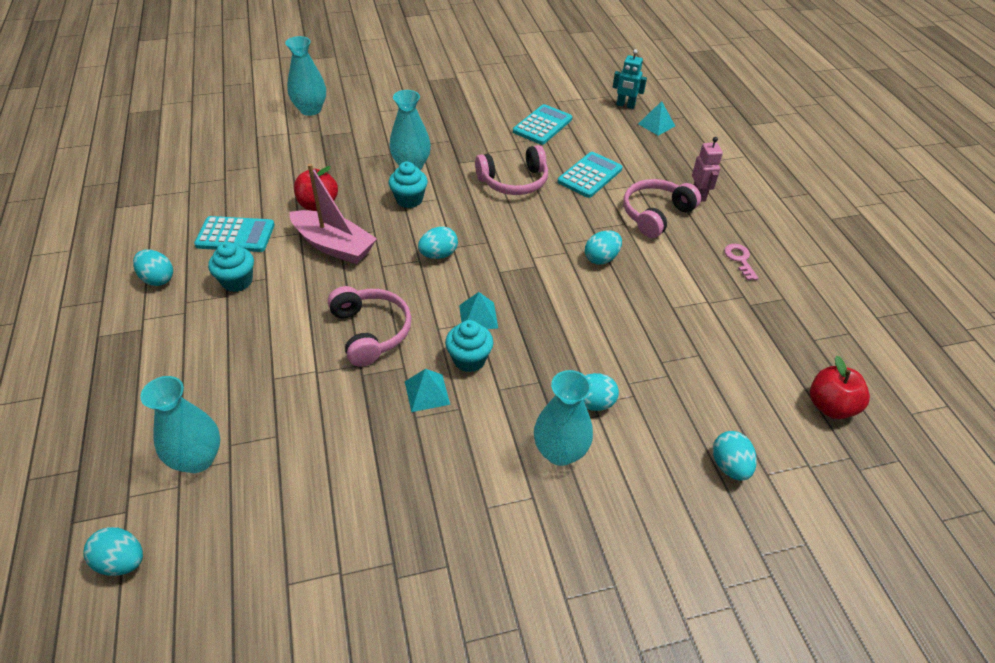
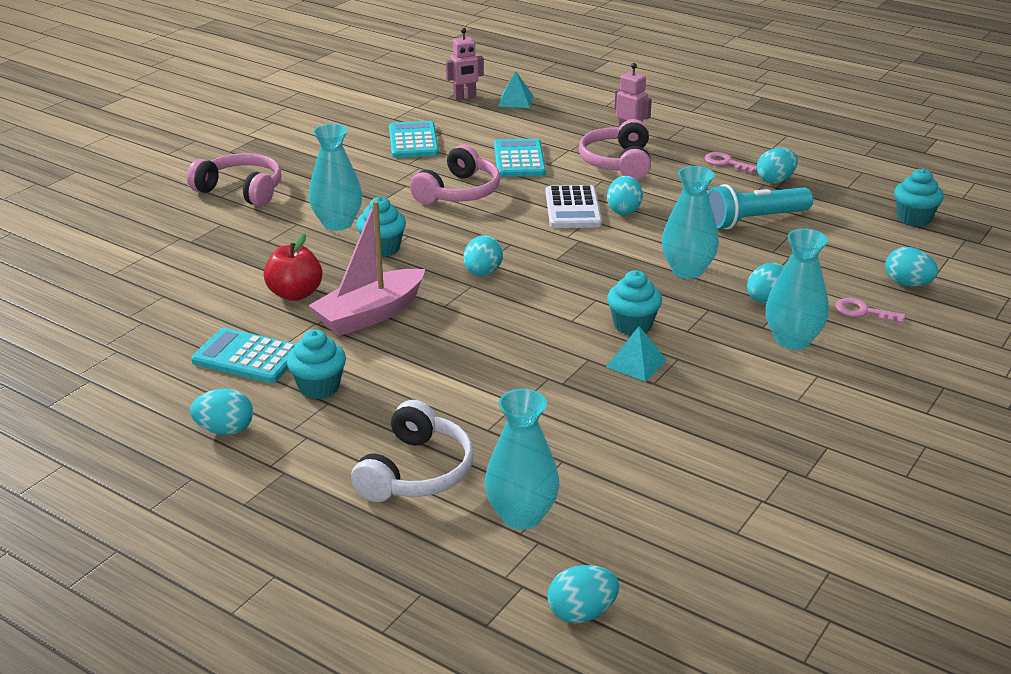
camera: 40 degrees left, 15 degrees down
turquoise calculator [194,216,275,252] -> turquoise calculator turned 120 degrees counterclockwise [191,328,296,383]
turquoise vase [285,36,326,116] -> turquoise vase moved to [662,166,719,279]
pink boat [289,164,377,264] -> pink boat turned 150 degrees clockwise [309,201,425,336]
pink headphones [328,286,412,367] -> pink headphones moved to [187,153,282,207]
turquoise pyramid [459,292,498,329] -> none
turquoise robot [613,49,647,109] -> pink robot [446,28,484,100]
red apple [810,356,870,419] -> turquoise cupcake [894,168,944,227]
none -> white headphones [351,400,474,502]
none -> white calculator [546,185,602,228]
none -> turquoise flashlight [707,184,813,230]
none -> turquoise egg [757,148,798,183]
none -> pink key [835,298,906,324]

